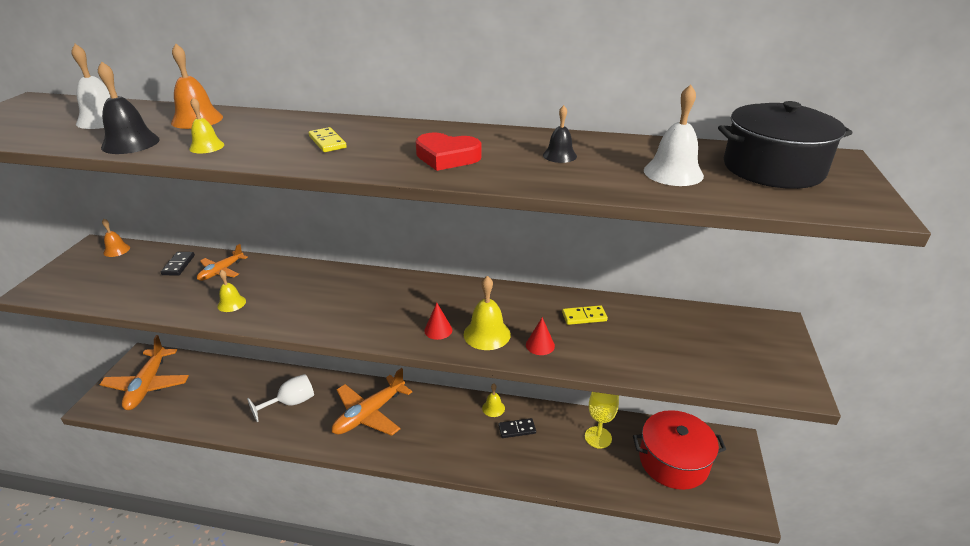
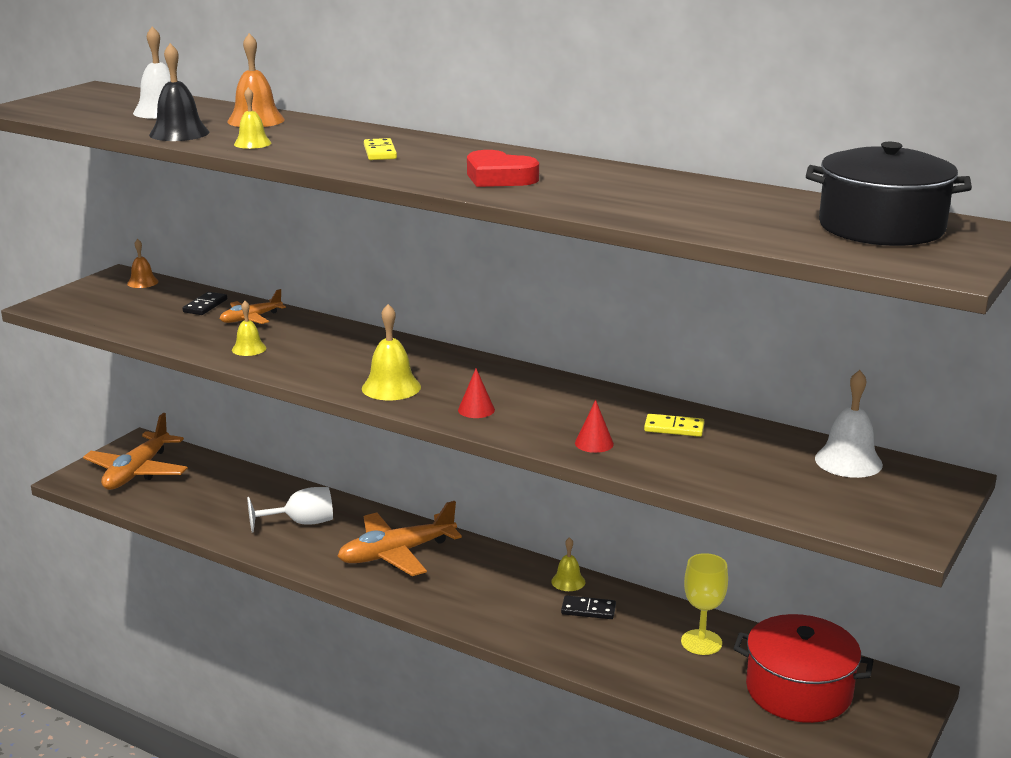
camera: 20 degrees right, 10 degrees down
yellow bell [464,276,511,350] -> yellow bell moved to [362,304,421,400]
black bell [543,105,577,163] -> none
white bell [644,84,704,186] -> white bell moved to [815,370,883,478]

